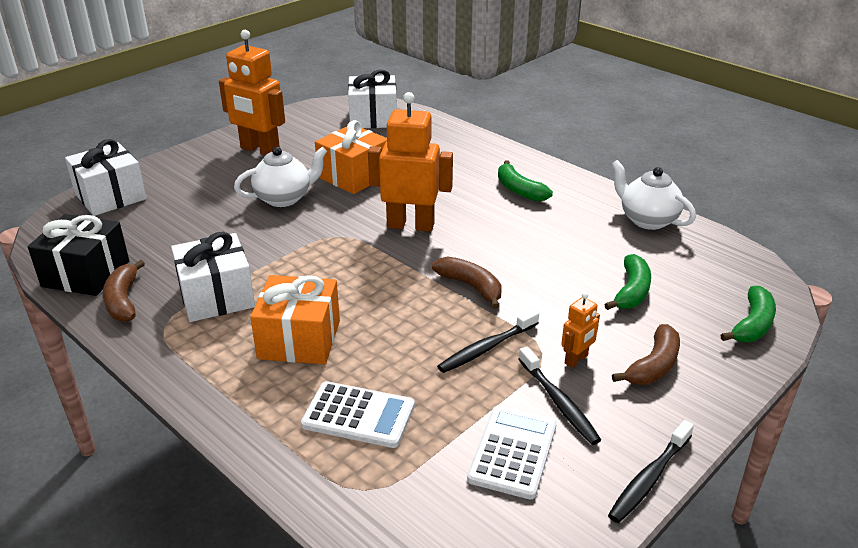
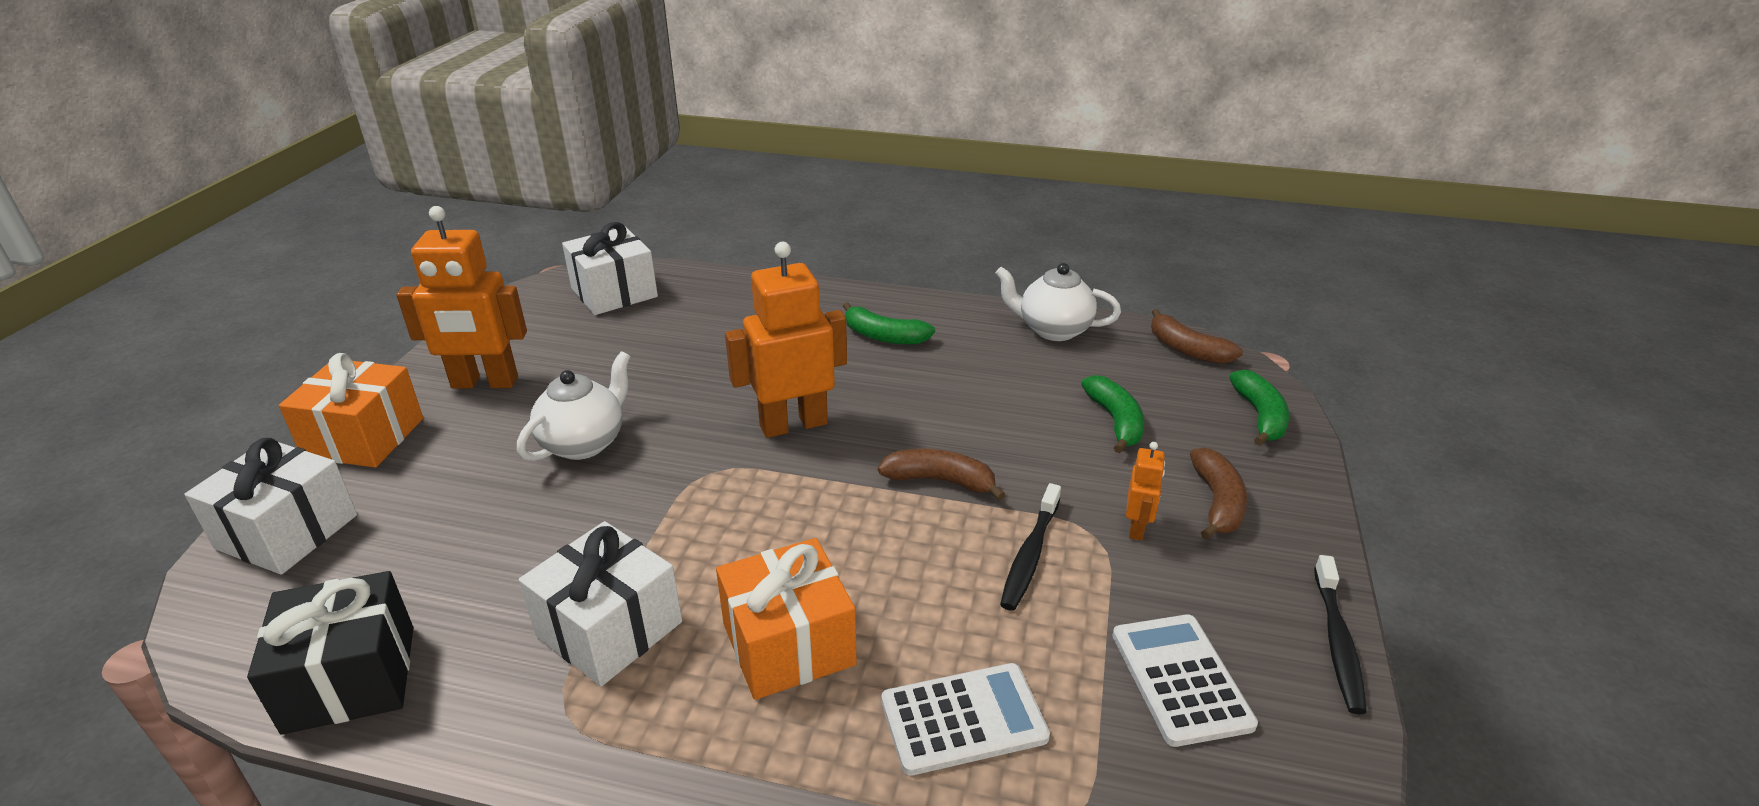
camera: 30 degrees left, 0 degrees up
brown banana [103,260,145,322] -> brown banana moved to [1151,309,1243,364]
orange gift [315,120,387,194] -> orange gift moved to [279,353,423,468]
black toothbrush [518,346,601,445] -> none

